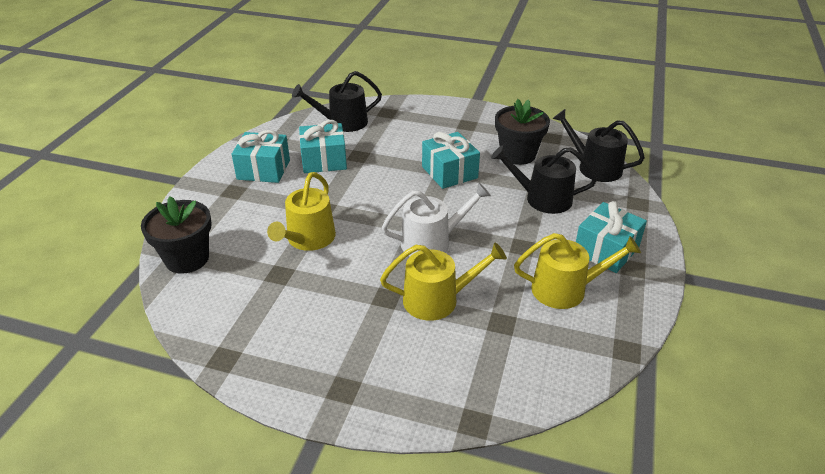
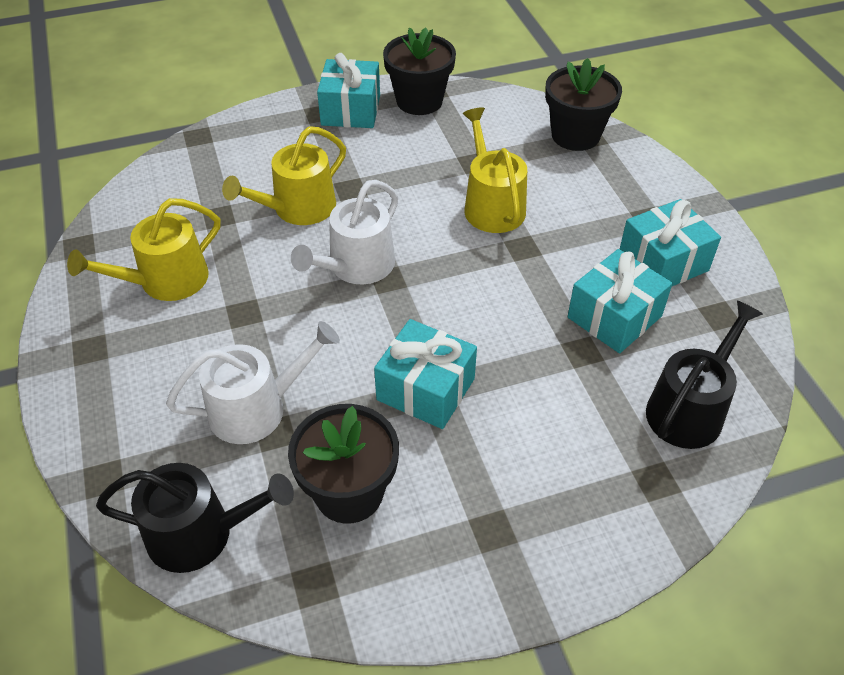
camera: 145 degrees right, 10 degrees up
black watering can [491,146,597,214] -> white watering can [166,321,340,444]
turquoise gift [576,201,647,273] -> turquoise gift moved to [317,53,380,128]
none -> black flower pot [383,27,456,115]

